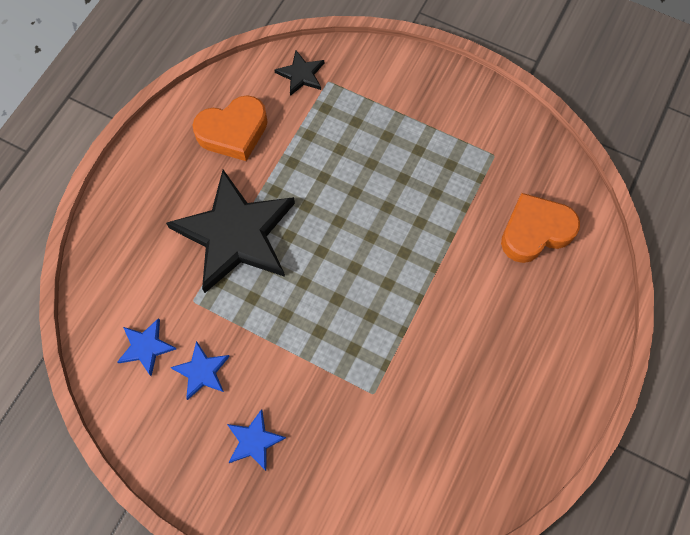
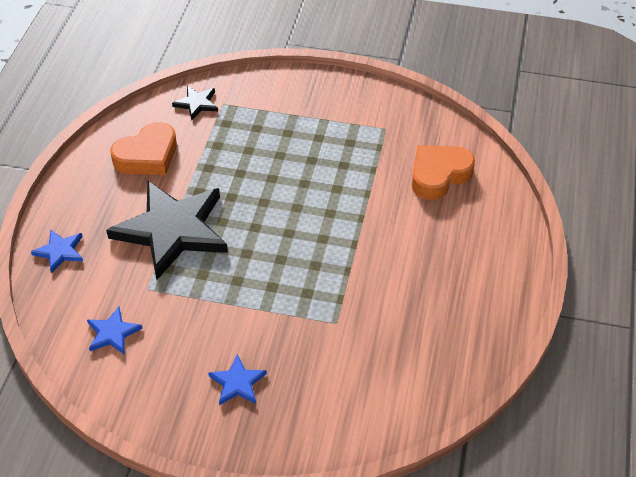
camera: 15 degrees left, 20 degrees down
blue star [170,341,230,400] -> blue star moved to [31,229,83,273]

